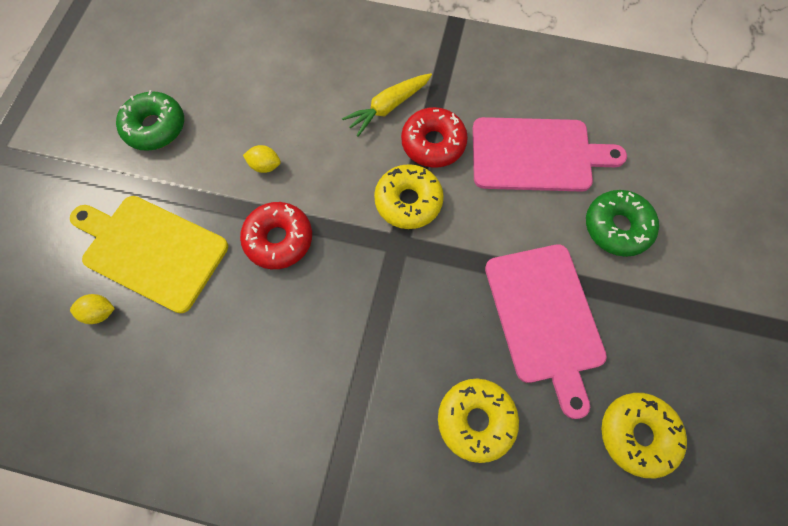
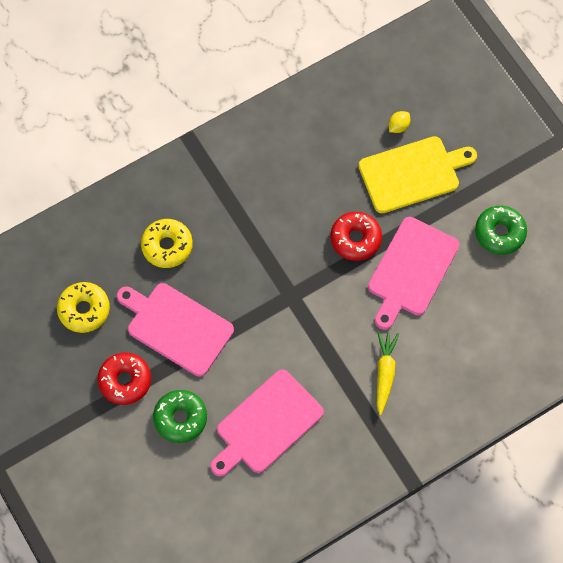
camera: 135 degrees right, 0 degrees up
yellow lemon [243,145,281,173] -> pink cutting board [368,217,459,330]
yellow donut [374,164,444,229] -> none
red donut [401,107,468,168] -> red donut moved to [97,353,151,405]

